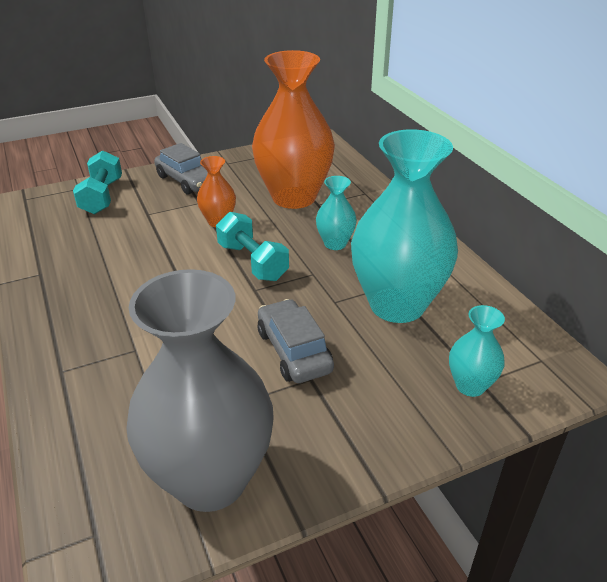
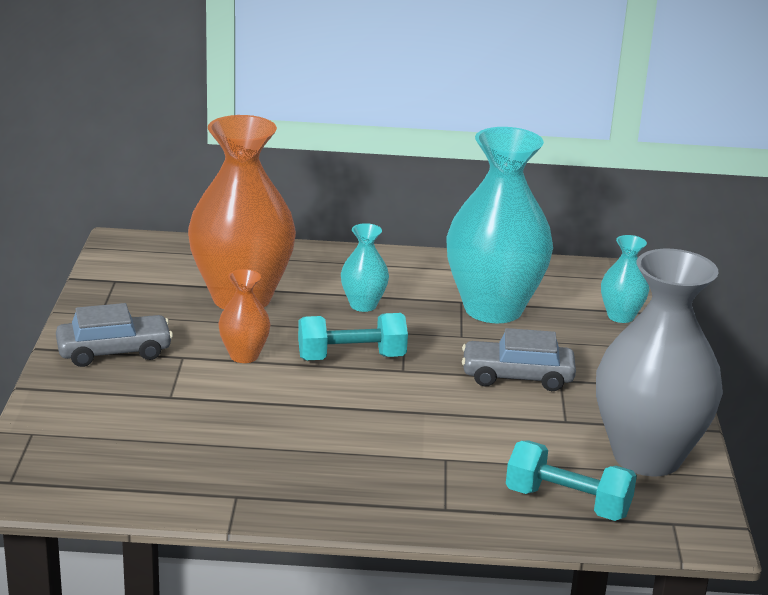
camera: 65 degrees left, 10 degrees down
turquoise dumbbell [73,150,122,214] -> turquoise dumbbell moved to [506,440,637,521]

